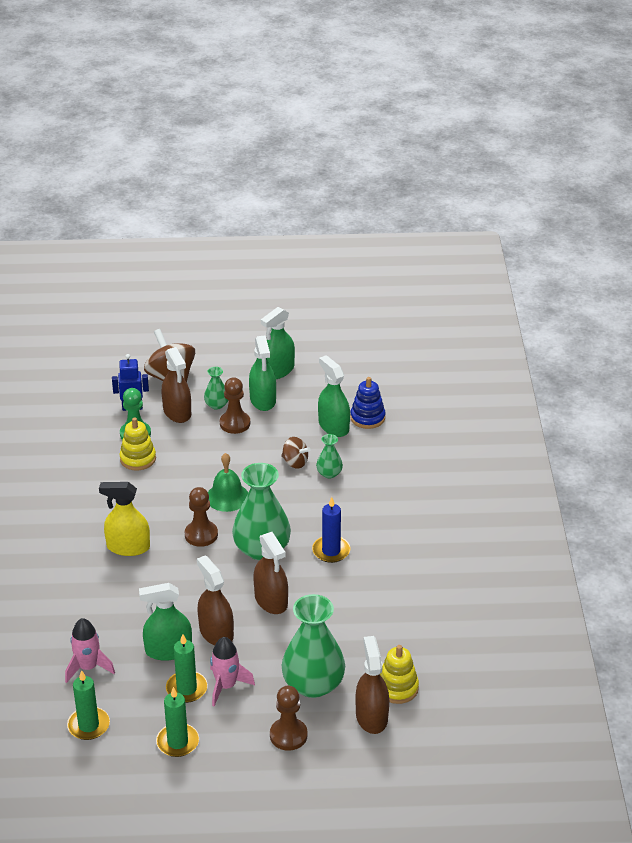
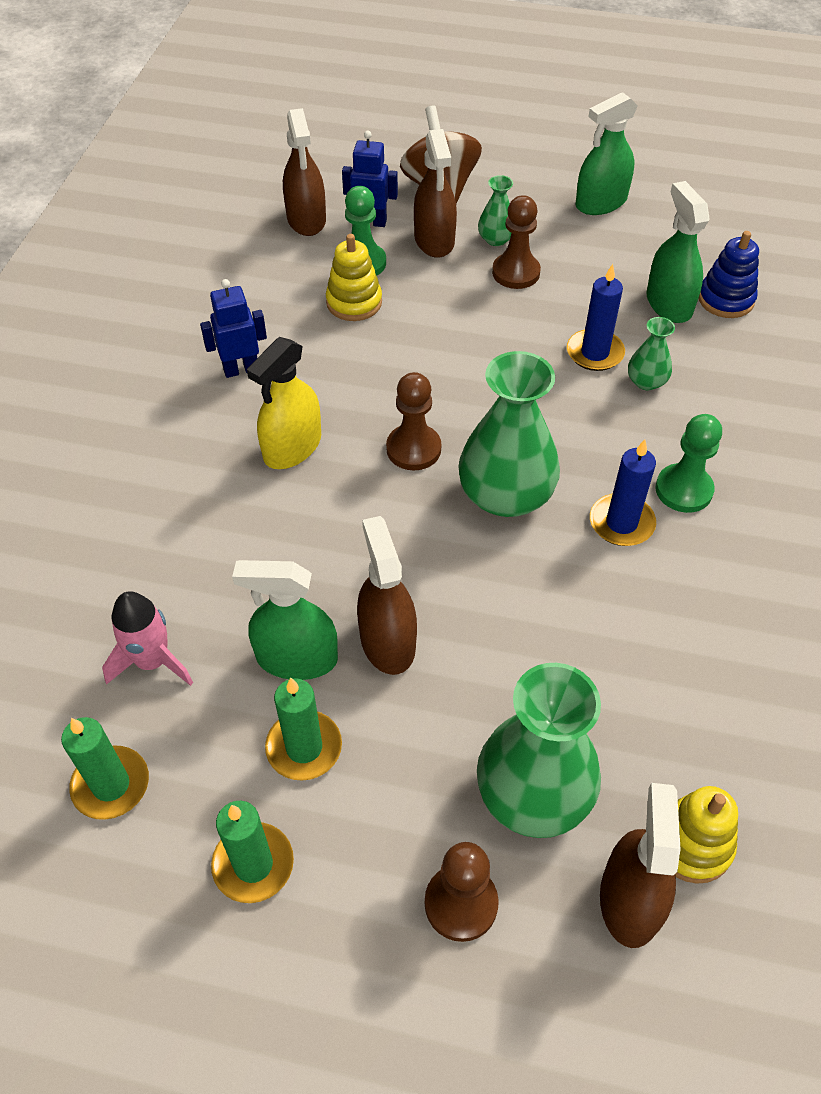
camera: 15 degrees right, 15 degrees up
yellow spray bottle [99,482,150,556] -> yellow spray bottle turned 75 degrees counterclockwise [247,337,321,469]
green bell [208,453,248,512] -> none
pink rocket [210,637,255,706] -> none
green spray bottle [249,335,276,411] -> none
brown spray bottle [253,532,288,614] -> brown spray bottle moved to [283,108,326,236]
brown spinning top [281,437,311,469] -> blue candle [567,264,625,371]
none -> blue robot [200,279,267,378]
none -> green pawn [655,414,722,513]

